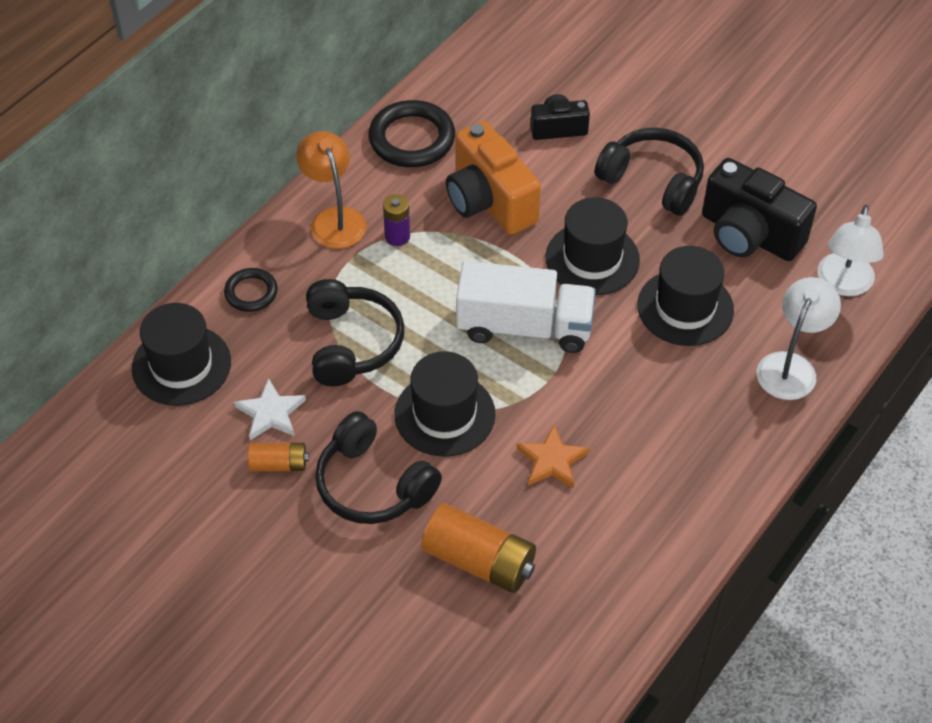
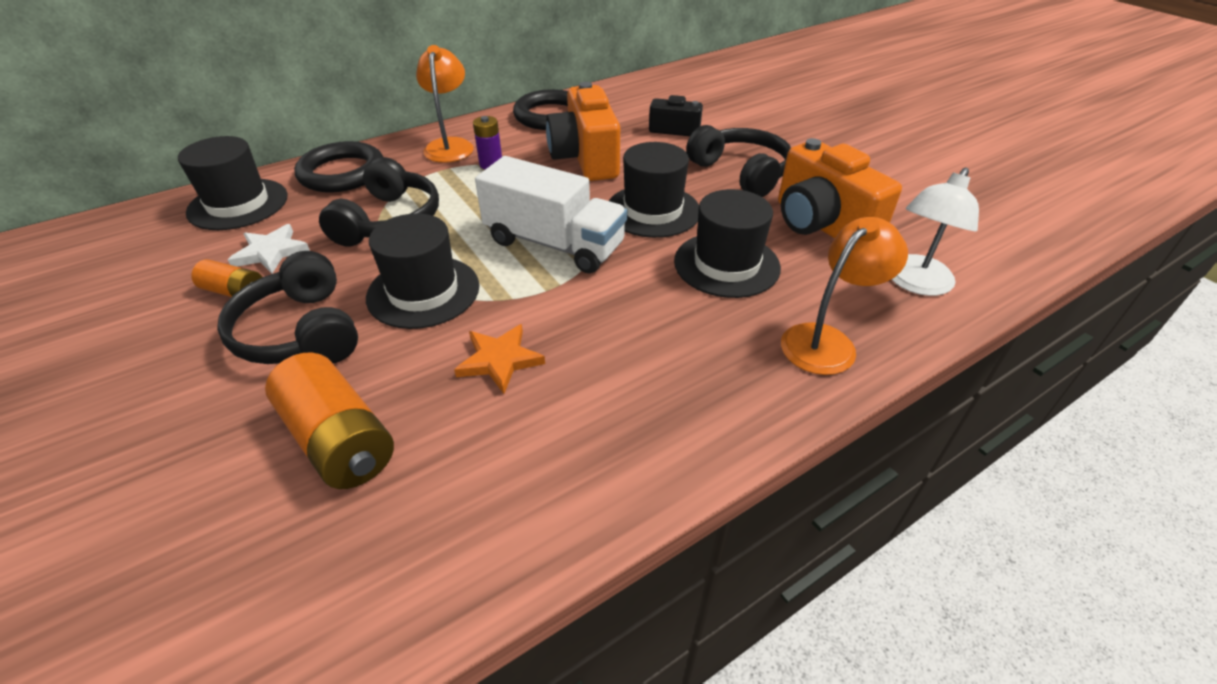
camera: 20 degrees right, 10 degrees down
black ring [224,268,278,312] -> black ring [294,141,383,192], size x1.75
black camera [702,158,817,261] -> orange camera [778,138,902,239]
white lamp [757,277,841,400] -> orange lamp [781,217,908,375]

